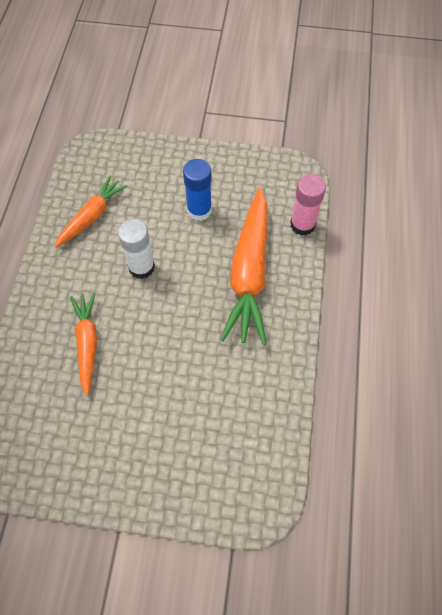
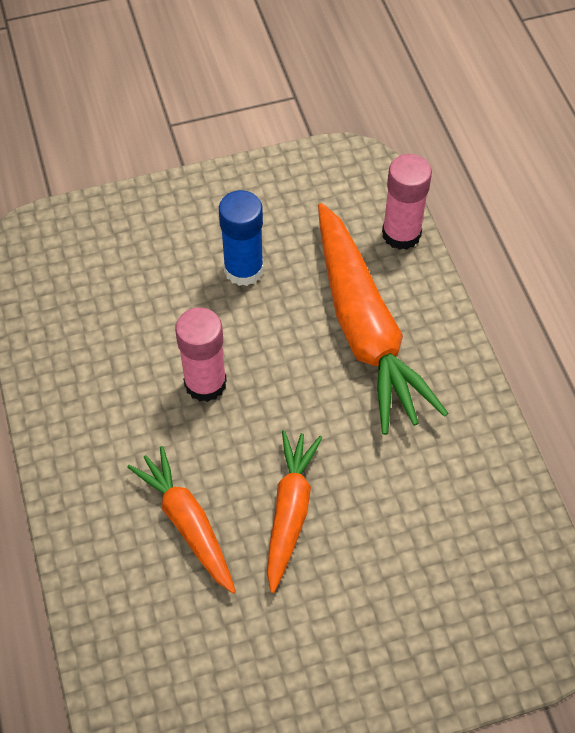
camera: 25 degrees left, 5 degrees down
orange carrot [54,176,128,248] -> orange carrot moved to [267,430,322,593]
white glue stick [118,219,155,279] -> pink glue stick [175,308,227,402]

